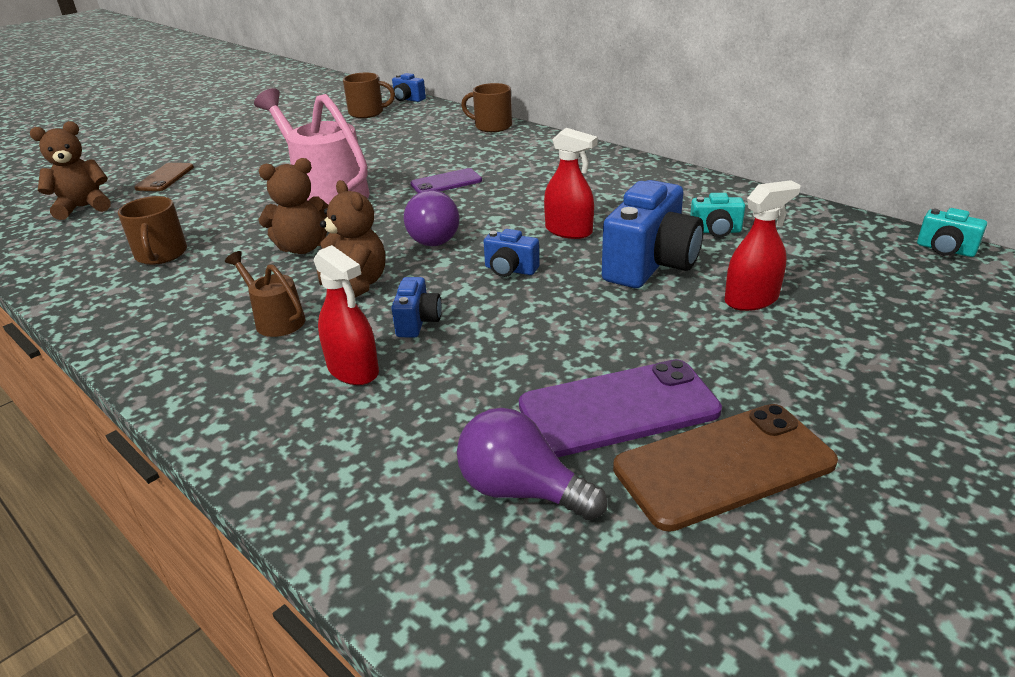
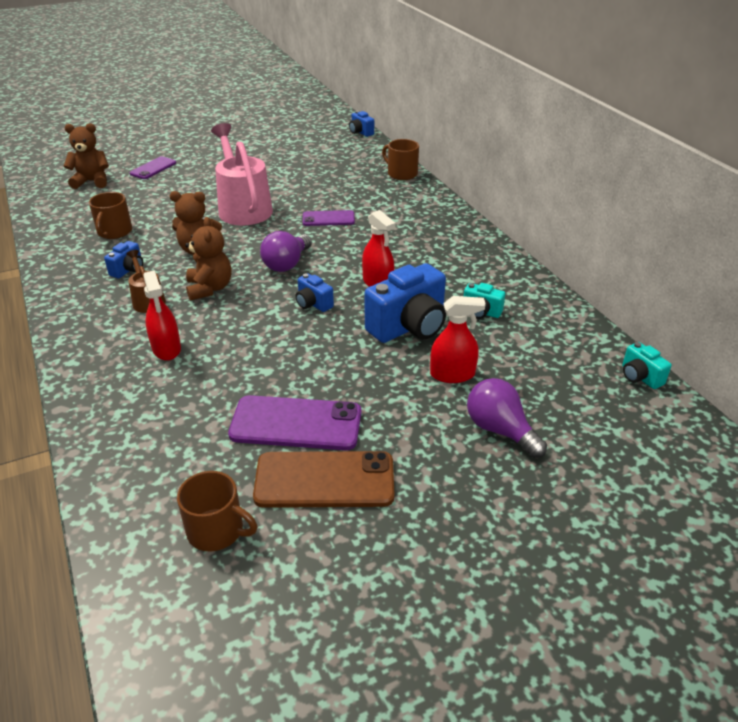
camera: 20 degrees right, 5 degrees up
brown phone [134,163,194,191] -> purple phone [130,156,176,179]
brown mug [343,73,395,118] -> brown mug moved to [177,471,257,552]
blue camera [391,277,442,338] -> blue camera moved to [104,241,143,278]
purple light bulb [457,408,607,520] -> purple light bulb moved to [467,378,547,458]

